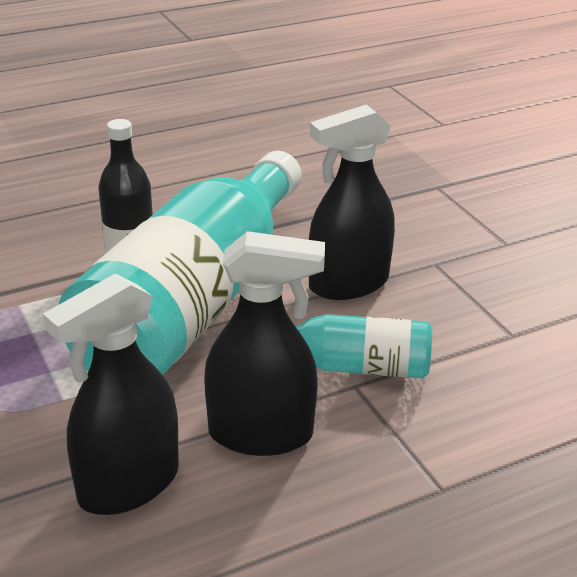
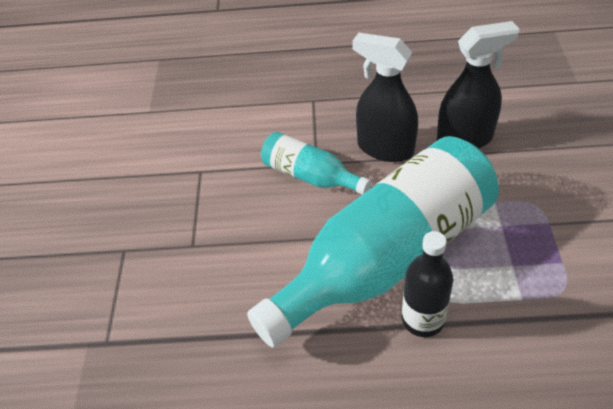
camera: 150 degrees left, 15 degrees up
black spray bottle [309,105,395,300] -> none

